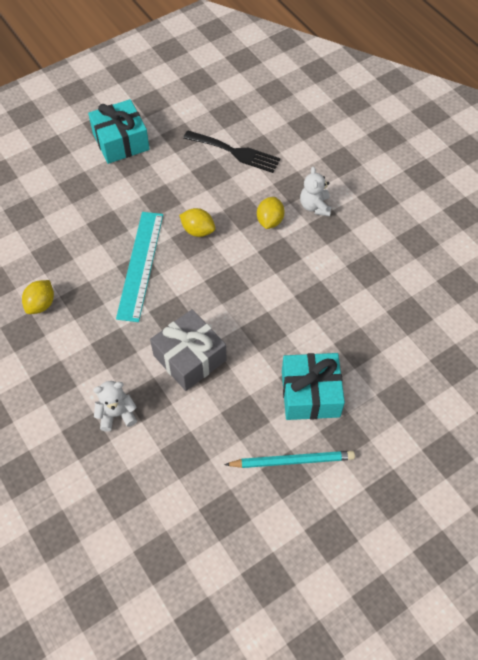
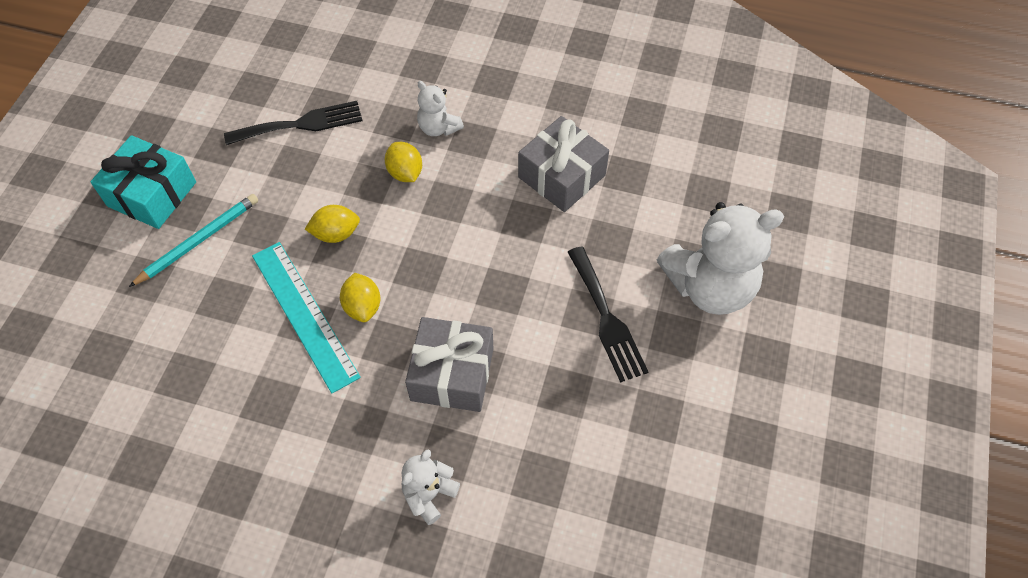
camera: 40 degrees left, 0 degrees up
yellow lemon [22,280,54,314] -> yellow lemon moved to [340,273,380,322]
turquoise pencil [224,451,355,468] -> turquoise pencil moved to [129,194,258,287]
turquoise gift [282,353,345,420] -> black fork [568,246,648,383]
none -> grey gift [518,116,609,212]
none -> white teddy bear [657,202,784,315]

